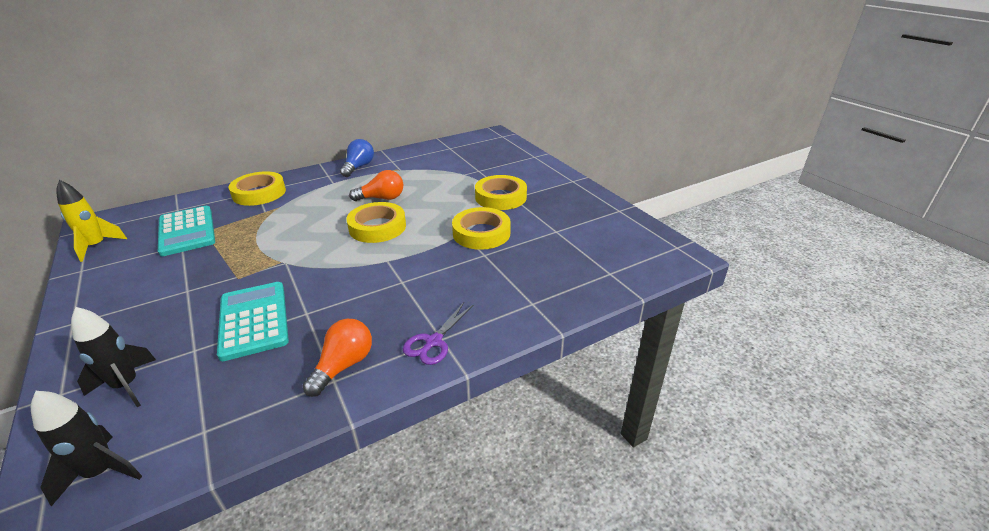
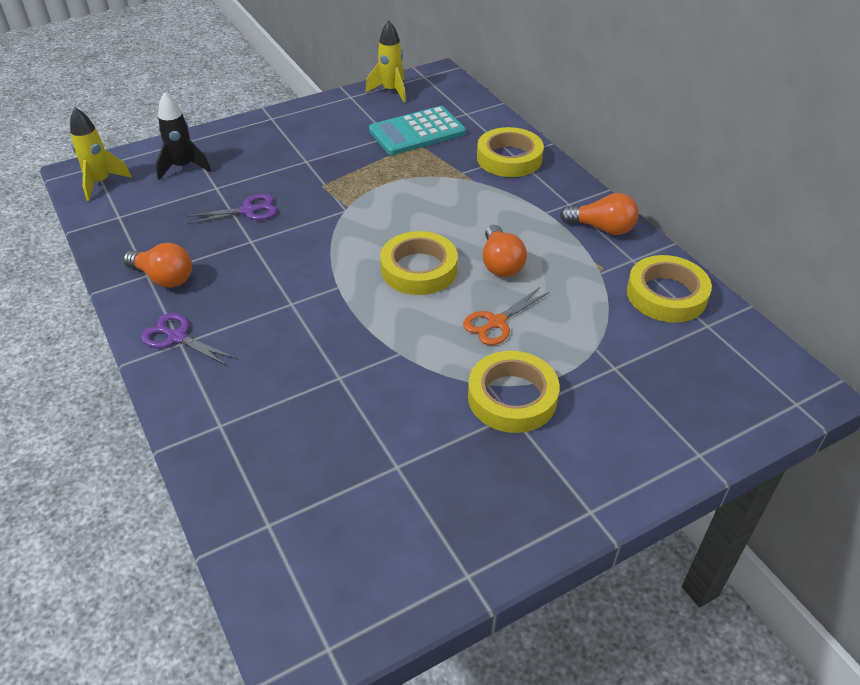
camera: 90 degrees right, 10 degrees up
black rocket [31,391,142,506] -> yellow rocket [70,107,132,201]
turquoise calculator [217,282,289,361] -> purple scissors [186,194,277,224]
blue light bulb [340,139,374,177] -> orange light bulb [560,193,639,235]
yellow tape [452,207,511,250] -> yellow tape moved to [627,255,712,323]
none -> orange scissors [463,287,549,345]

